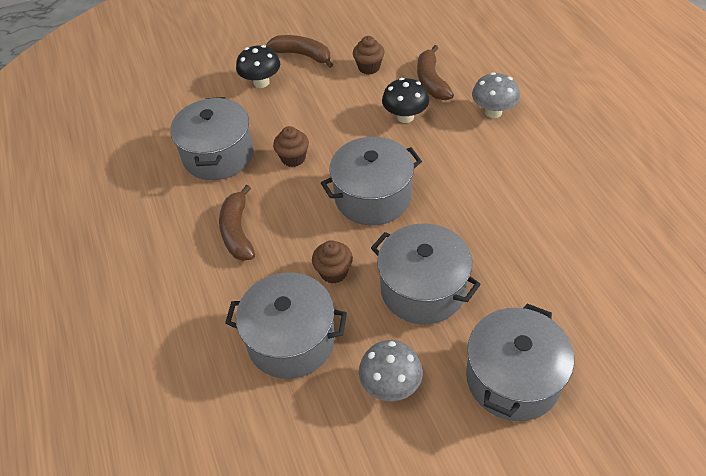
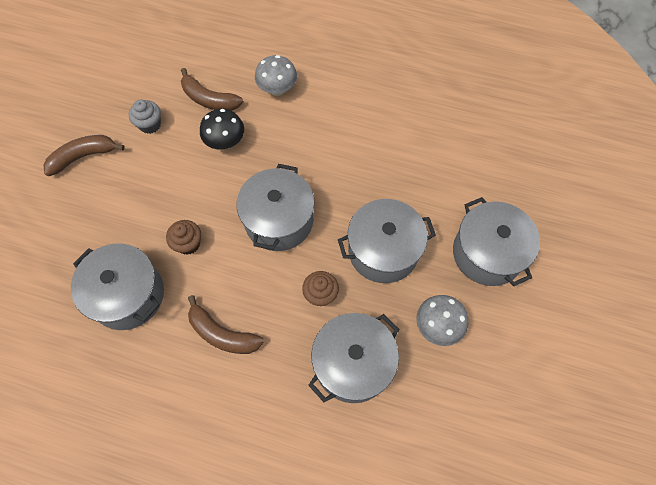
camera: 55 degrees left, 15 degrees up
black mushroom [236,45,280,88] -> none
brown cupcake [353,36,385,75] -> grey cupcake [128,99,161,134]

